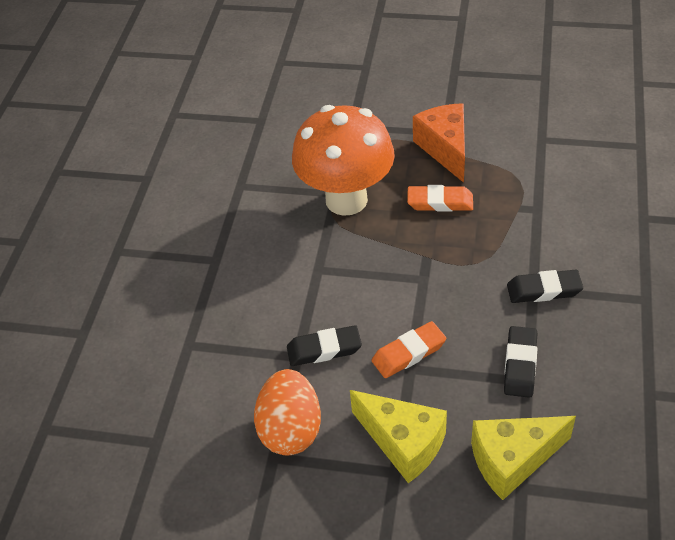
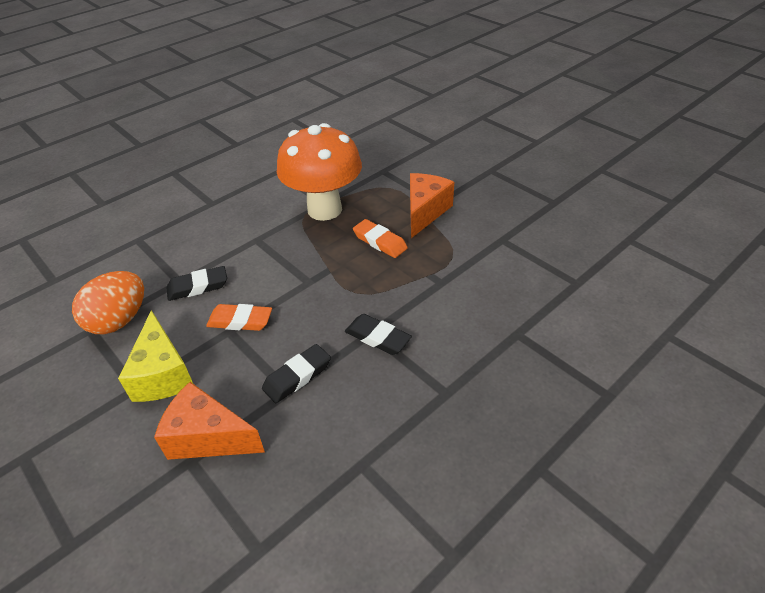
camera: 35 degrees right, 5 degrees down
black eraser [287,325,362,366] -> black eraser turned 45 degrees counterclockwise [167,266,227,301]
yellow cheese [471,416,576,500] -> orange cheese [154,382,265,460]

